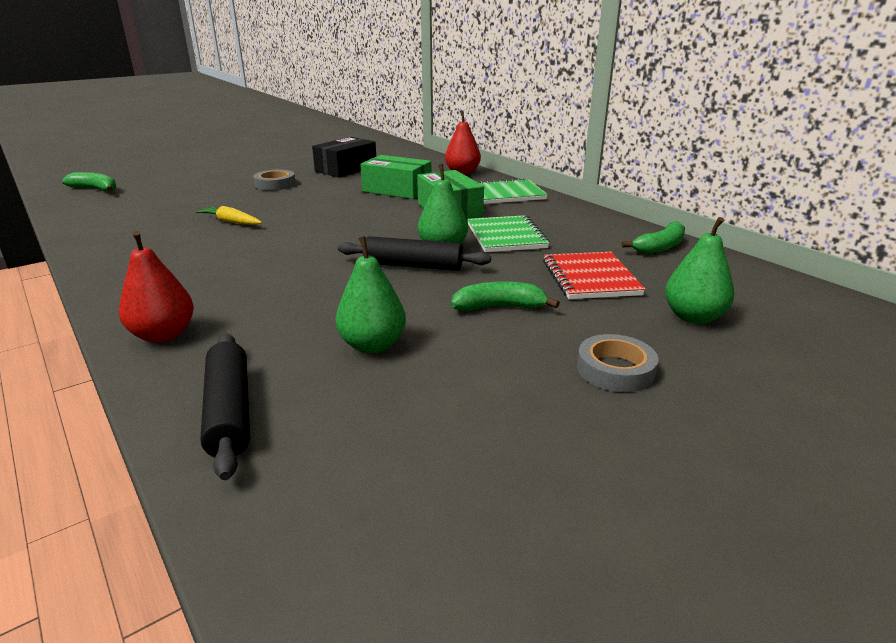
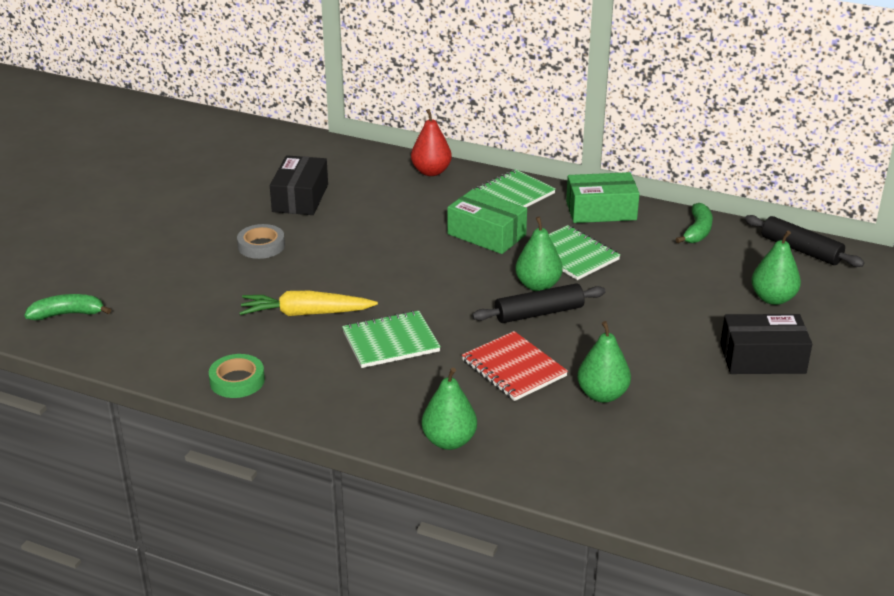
camera: 30 degrees left, 5 degrees up
red pear [119,231,194,343] -> green pear [421,368,477,450]
yellow carrot [195,206,262,225] -> yellow carrot [239,291,378,316], size x1.57
black rolling pin [200,333,250,480] -> black rolling pin moved to [745,215,865,267]
green box [360,155,431,199] -> green box moved to [566,172,640,223]
green banana [451,281,560,311] -> none
red notebook [543,252,646,299] -> red notebook moved to [462,331,568,401]
grey tape [577,334,659,392] -> black box [720,314,812,374]
none -> green tape [209,354,265,398]
none -> green notebook [342,310,441,368]

